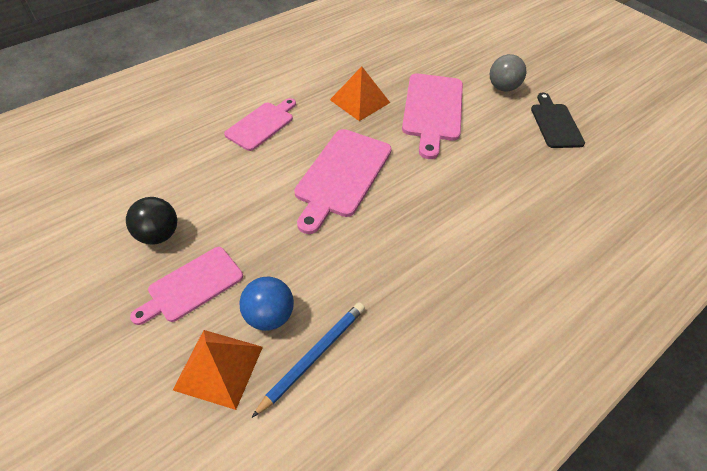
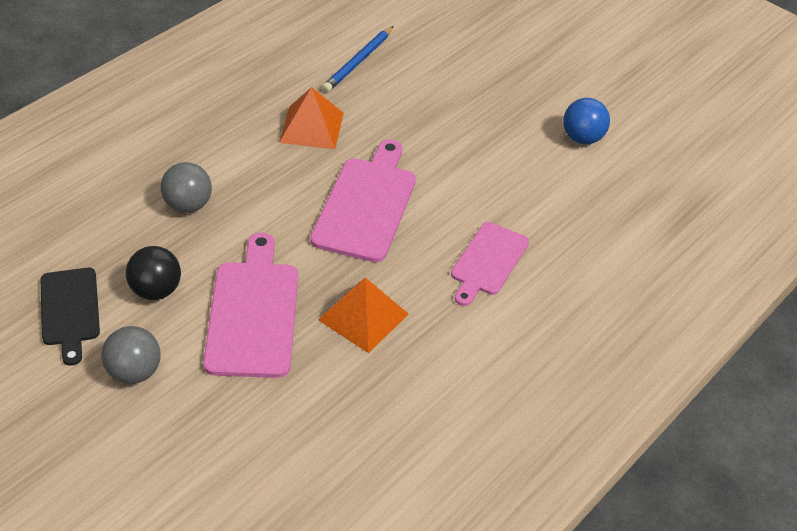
camera: 170 degrees right, 5 degrees down
black ball [126,197,177,245] -> black ball moved to [126,246,181,300]
pink cutting board [130,247,243,325] -> none
orange pyramid [173,330,263,410] -> orange pyramid moved to [279,87,344,149]
blue ball [239,277,294,331] -> blue ball moved to [563,98,610,144]
none -> grey ball [161,162,212,213]

